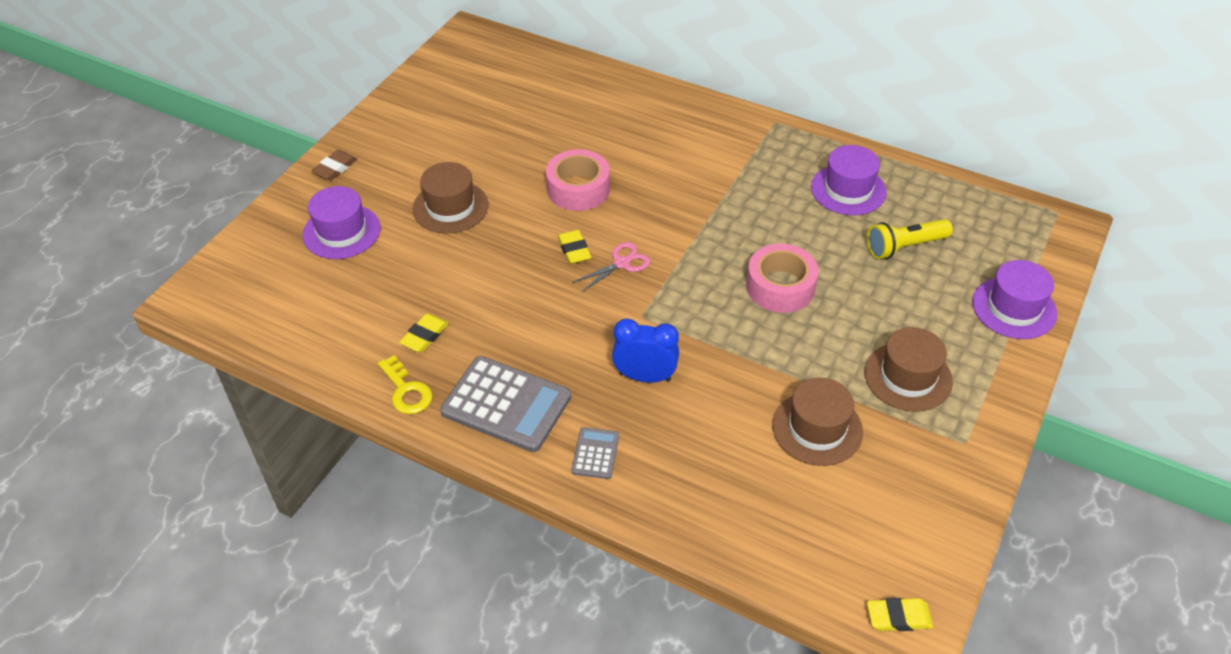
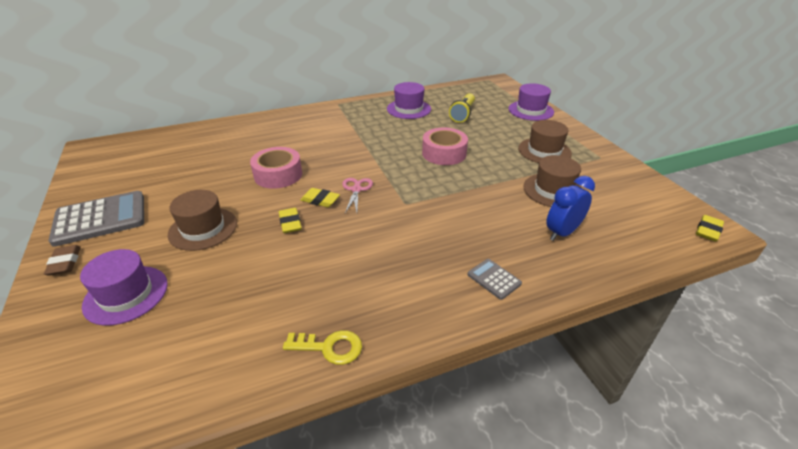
camera: 50 degrees left, 10 degrees down
yellow eraser [399,314,449,352] -> yellow eraser moved to [279,208,302,233]
grey calculator [440,356,571,452] -> grey calculator moved to [49,191,144,247]
blue clock [612,319,679,383] -> blue clock moved to [546,176,595,241]

